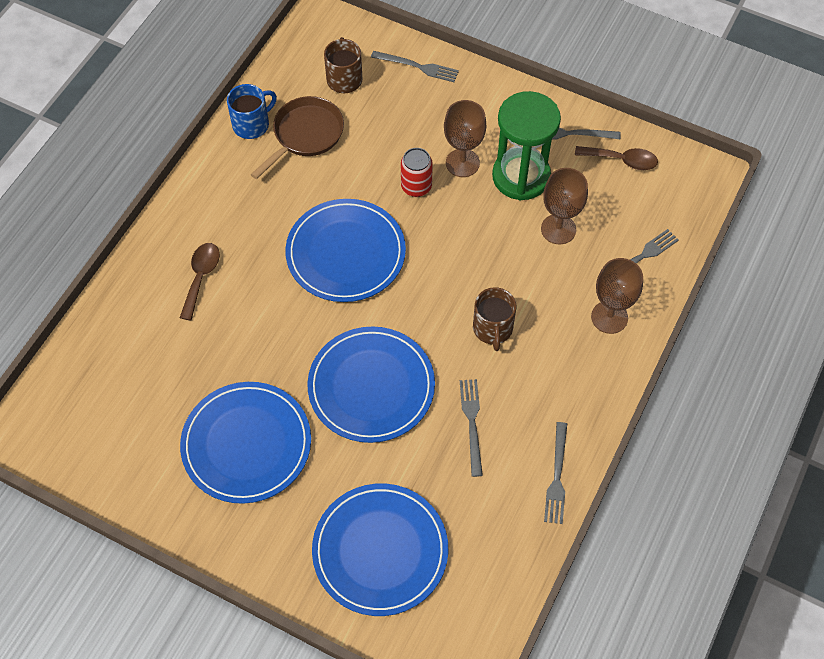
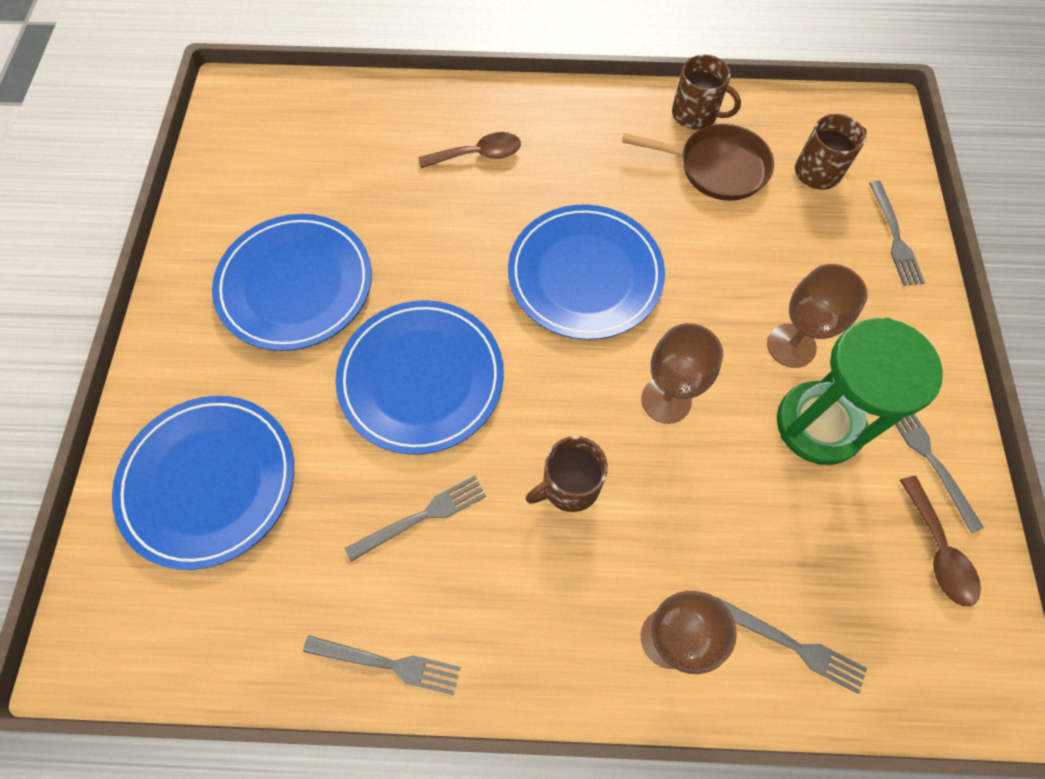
camera: 65 degrees right, 5 degrees up
blue mug [227,84,277,139] -> brown mug [672,55,741,129]
red can [401,148,433,197] -> none
brown goblet [541,168,588,244] -> brown goblet moved to [641,323,723,424]
grey fork [544,422,567,524] -> grey fork turned 150 degrees counterclockwise [303,635,460,695]

